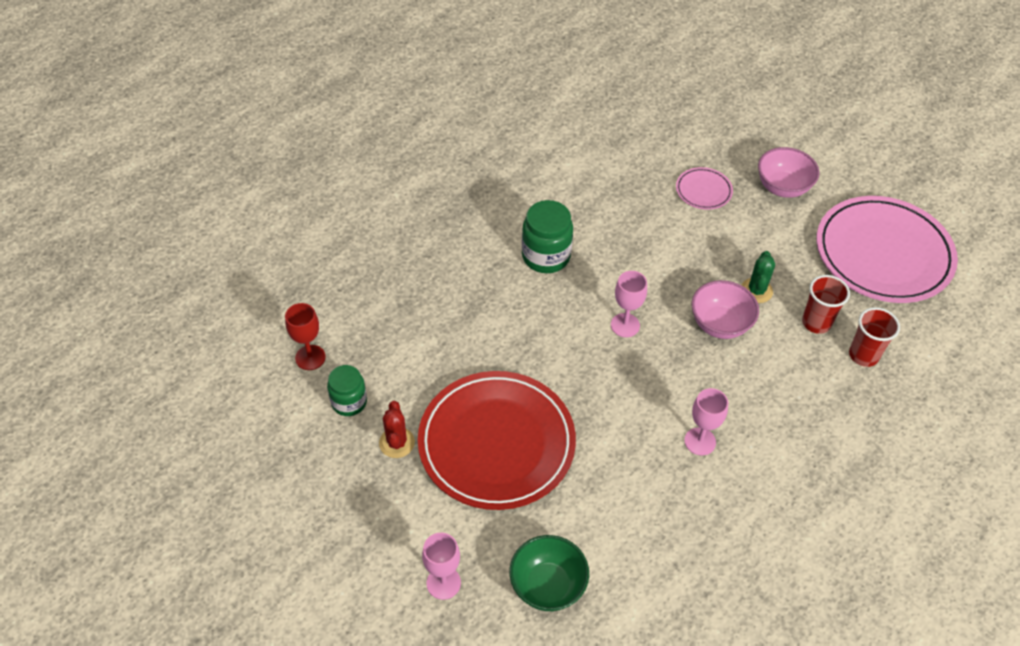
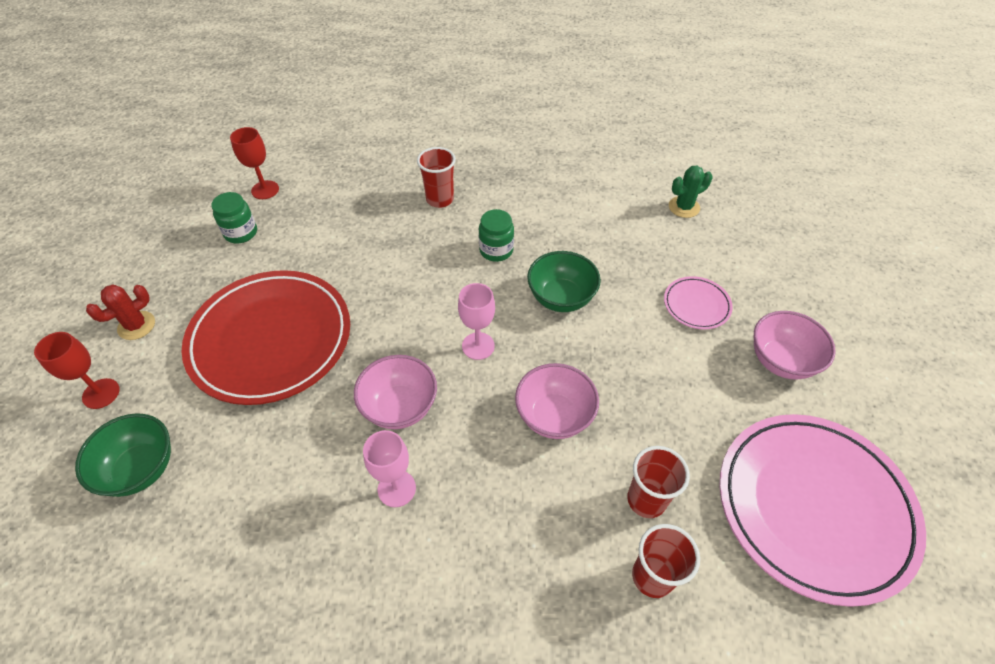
camera: 50 degrees right, 0 degrees up
red cactus [379,401,415,458] -> red cactus moved to [86,285,155,340]
pink goblet [422,533,461,600] -> red goblet [34,332,119,409]
green jar [522,200,573,273] -> green jar [479,209,514,262], size x0.66
green cactus [742,251,775,303] -> green cactus moved to [669,166,712,218]
none -> pink bowl [354,355,437,429]
none -> red cup [417,147,456,208]
none -> green bowl [527,251,601,312]

